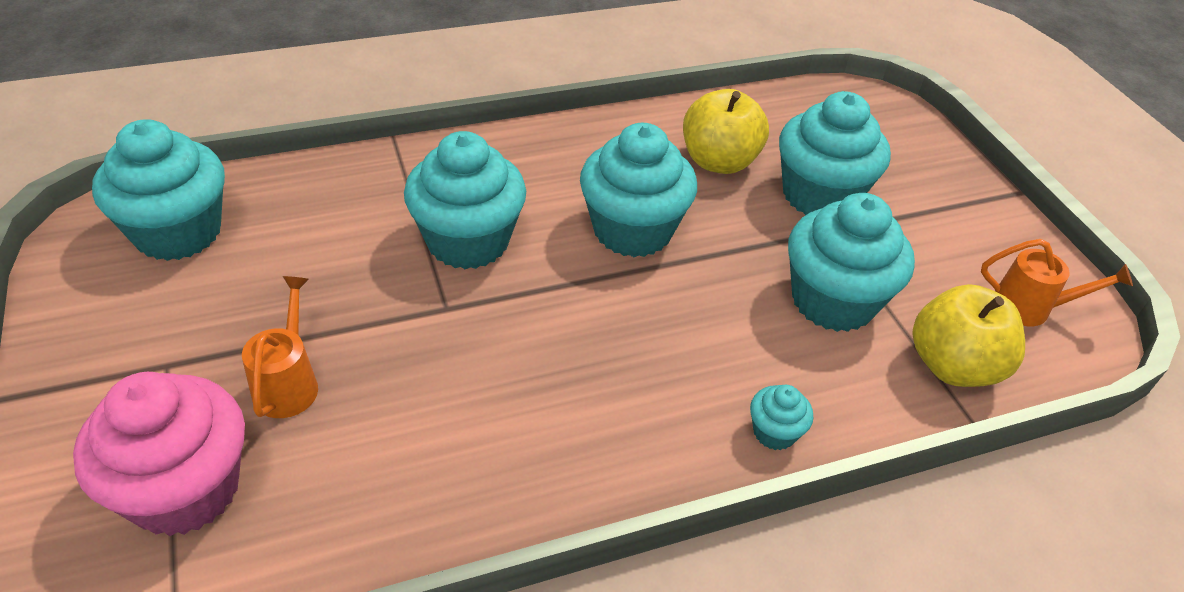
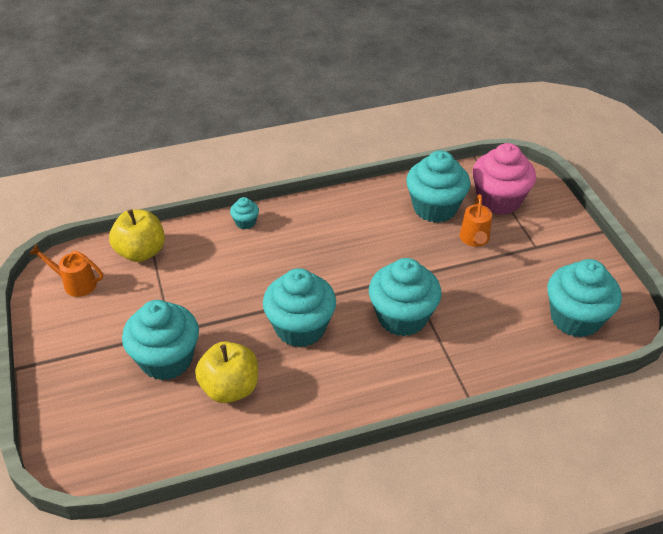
camera: 175 degrees left, 0 degrees up
turquoise cupcake [788,193,915,332] -> turquoise cupcake moved to [406,151,470,223]

